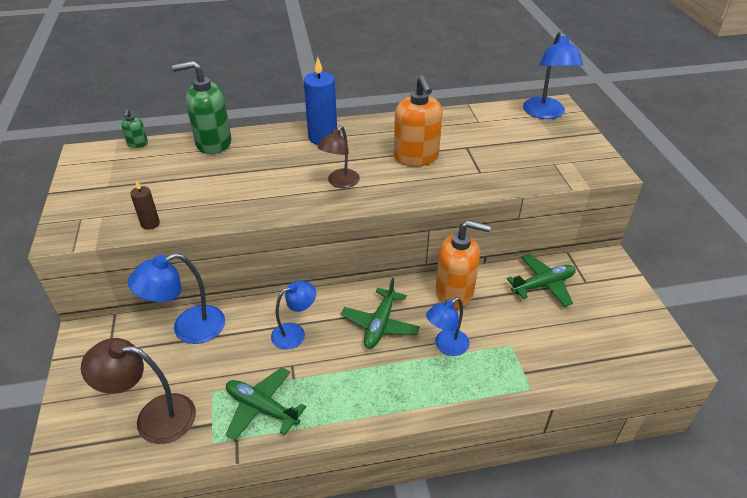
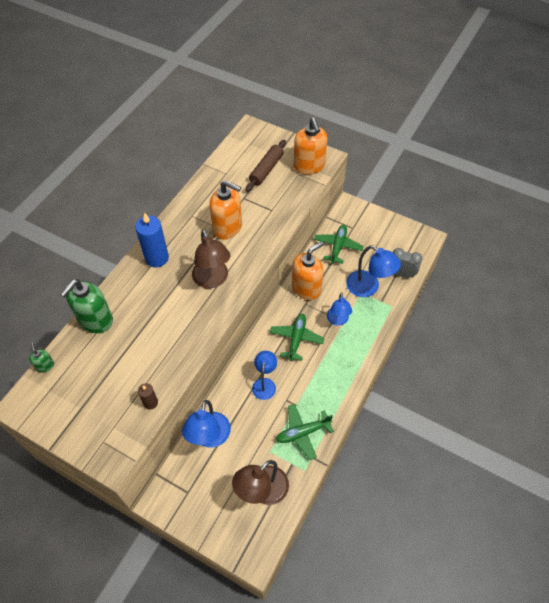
camera: 50 degrees left, 15 degrees up
green soap dispenser [121,109,148,148] -> green soap dispenser turned 150 degrees counterclockwise [29,342,54,373]
brown lamp [318,126,360,188] -> brown lamp [192,229,231,288], size x1.51
green plane [341,278,420,349] -> green plane turned 135 degrees counterclockwise [270,314,325,361]
blue lamp [523,31,583,119] -> blue lamp moved to [346,245,401,297]
none -> brown rolling pin [246,140,286,192]
none -> orange soap dispenser [293,118,328,175]
none -> grey clock [393,248,422,278]

